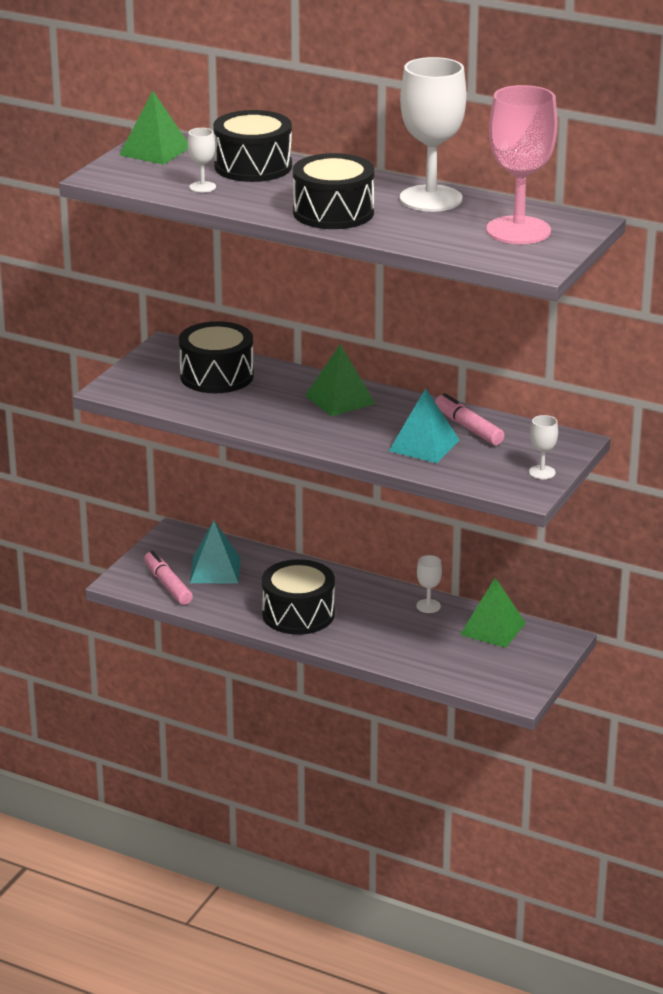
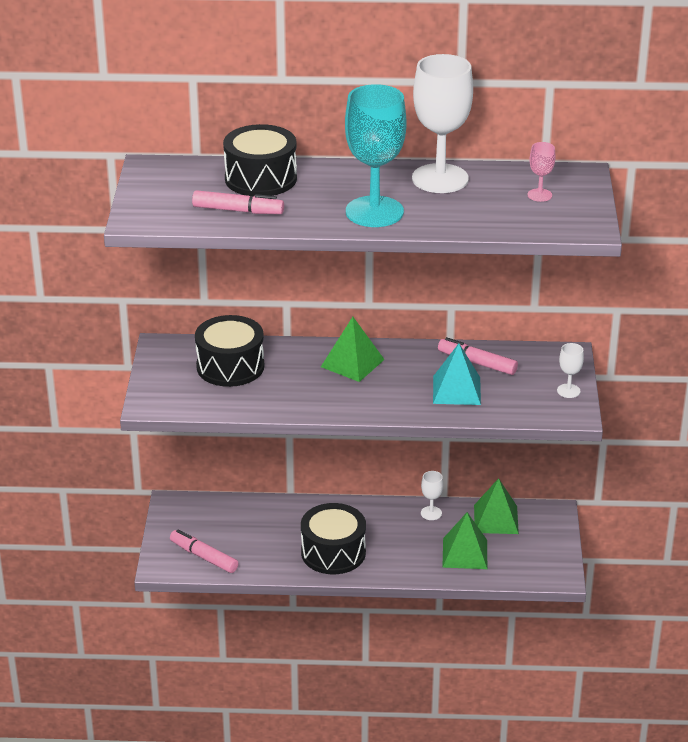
camera: 25 degrees left, 5 degrees up
green pyramid [119,91,188,165] -> green pyramid moved to [442,512,487,569]
white goblet [188,128,216,193] -> pink marker [192,190,284,214]
turquoise pyramid [190,521,241,583] -> none
black drum [293,153,374,229] -> turquoise goblet [345,84,406,227]
pink goblet [486,85,558,244] -> pink goblet [528,142,556,202], size x0.43

